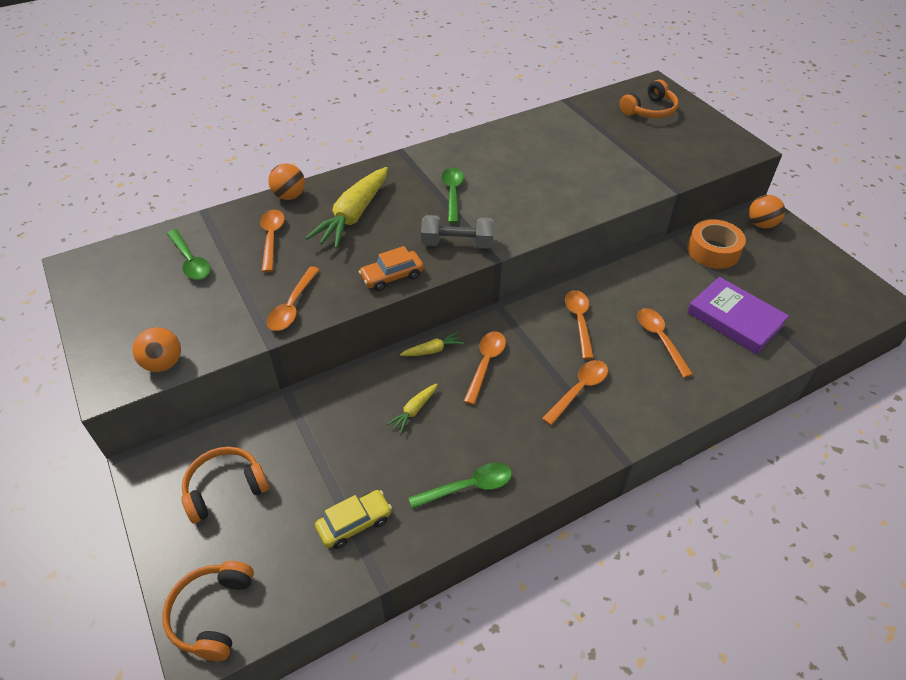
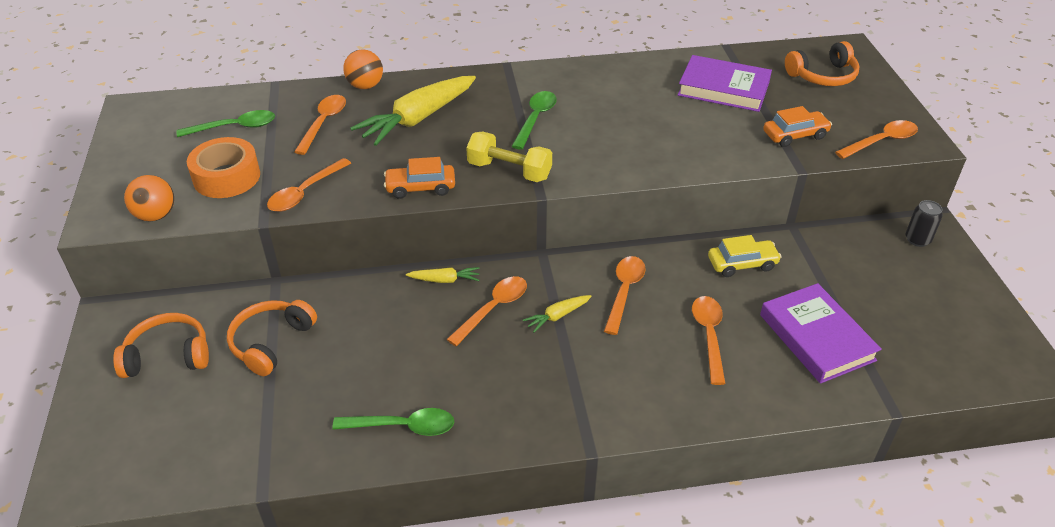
camera: 20 degrees right, 5 degrees down
orange headphones [162,561,254,661] -> orange headphones moved to [227,300,317,376]
green spoon [167,229,211,280] -> green spoon turned 90 degrees counterclockwise [176,110,275,137]
yellow car [315,490,392,549] -> yellow car moved to [708,235,781,277]
yellow carrot [387,384,438,433] -> yellow carrot moved to [523,295,592,333]
grey dumbbell [421,215,494,249] -> yellow dumbbell [466,131,552,182]
orange spoon [542,360,608,426] -> orange spoon moved to [835,120,918,159]
orange tape [687,219,746,269] -> orange tape moved to [187,137,260,198]
orange ball [749,195,785,228] -> black can [906,200,943,247]
none -> purple book [678,55,772,112]
none -> orange car [763,106,832,147]

